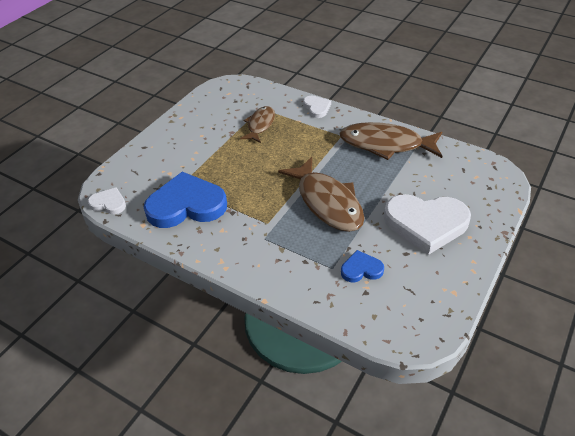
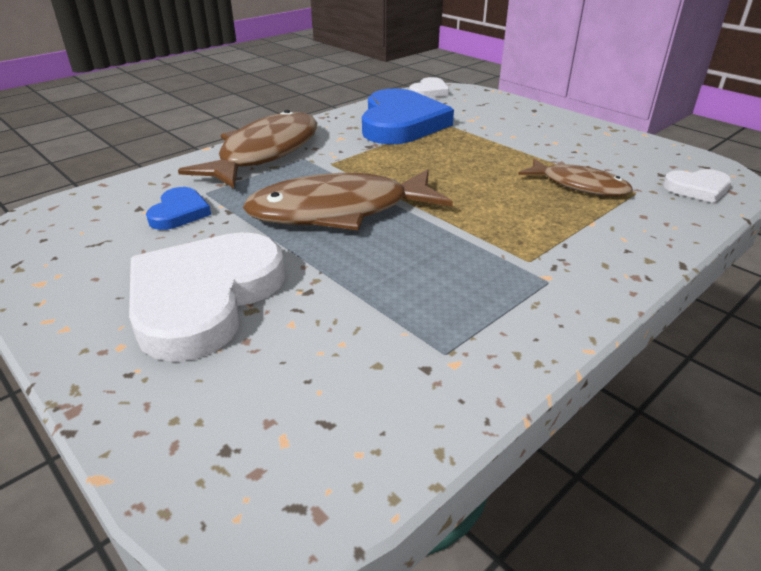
camera: 105 degrees right, 10 degrees down
white heart [303,96,331,118] -> white heart moved to [663,169,732,203]
brown fish [339,122,442,160] -> brown fish moved to [178,110,317,188]

